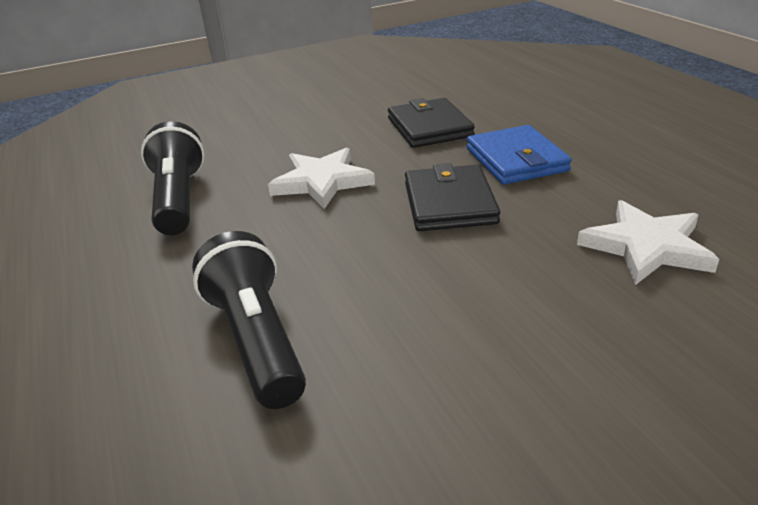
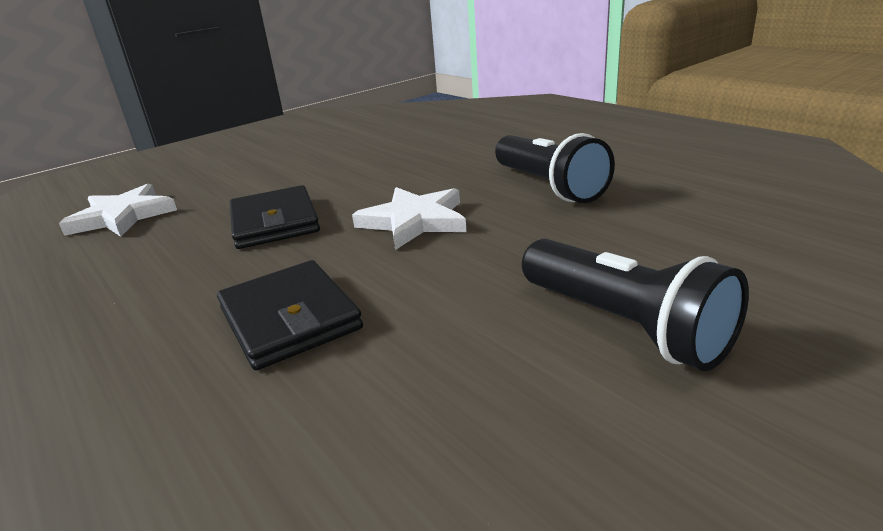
camera: 165 degrees right, 5 degrees down
black flashlight [192,231,306,409] -> black flashlight moved to [522,239,749,371]
blue wallet [467,125,571,185] -> none

